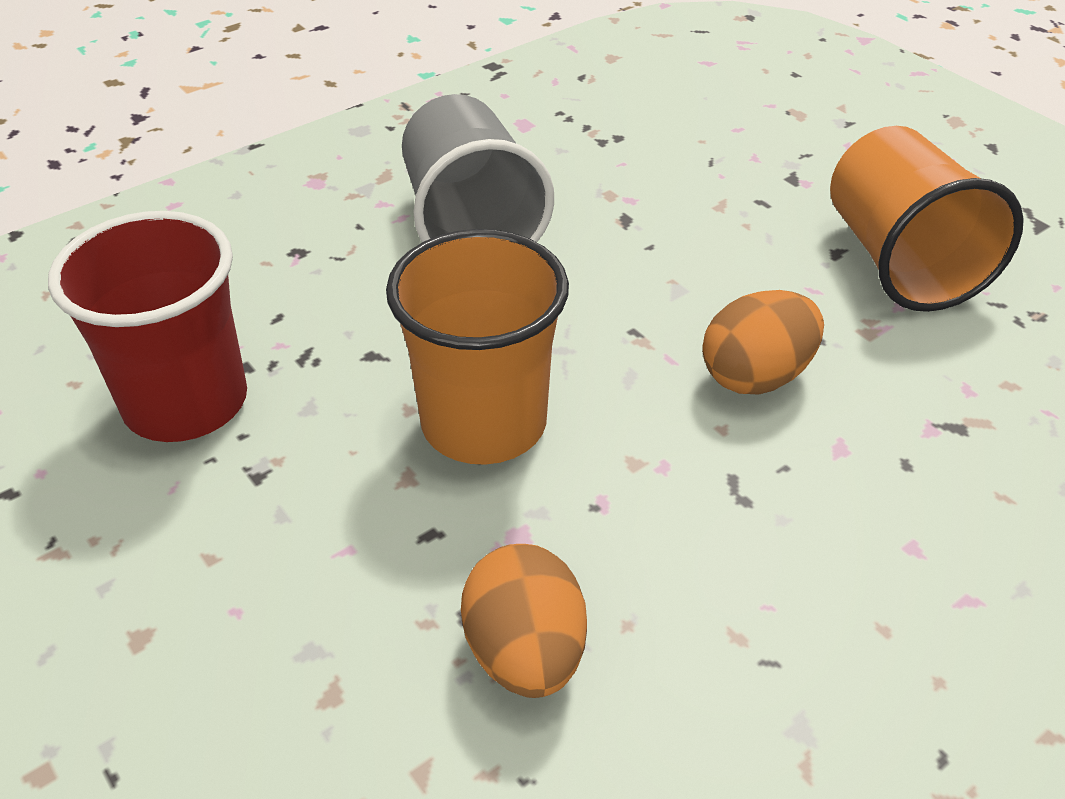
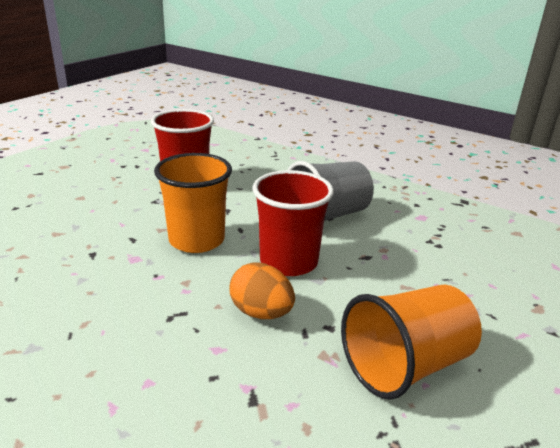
camera: 70 degrees right, 15 degrees down
orange egg [461,544,587,698] -> none
none -> red cup [253,170,334,276]

